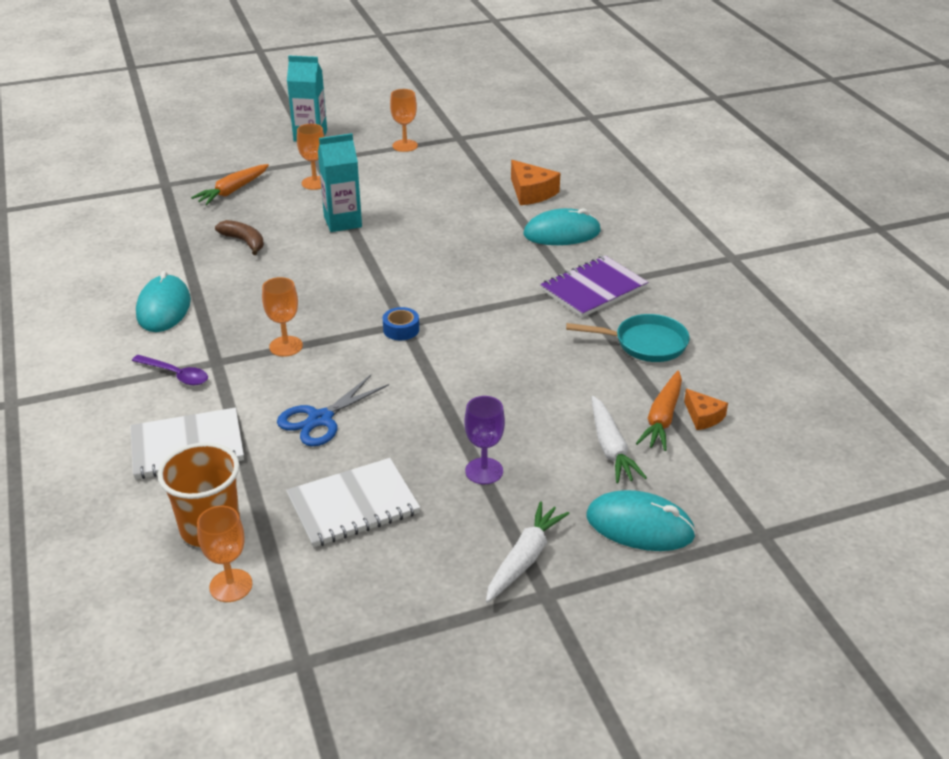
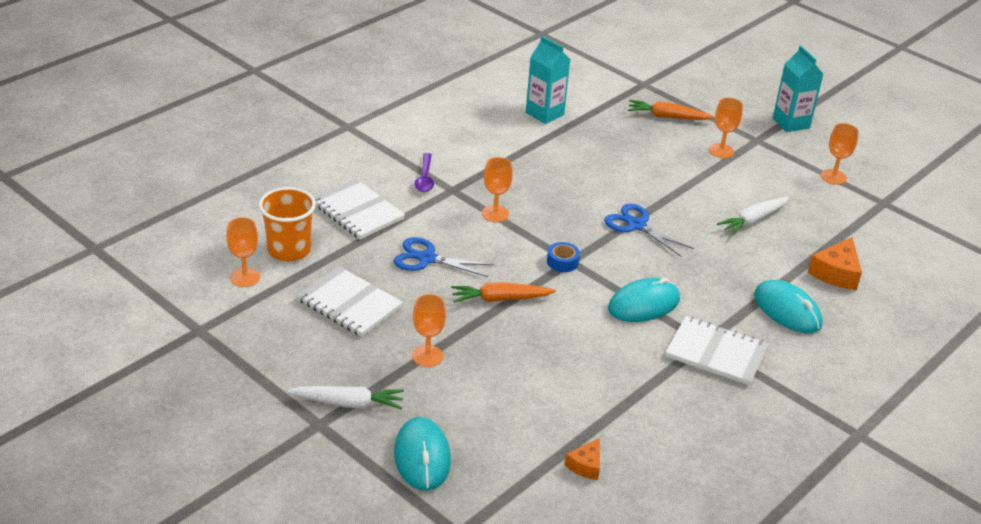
camera: 60 degrees right, 0 degrees up
turquoise mouse [136,271,191,332] -> turquoise mouse moved to [608,278,680,322]
brown banana [215,220,264,255] -> none
turquoise carton [318,133,362,232] -> turquoise carton moved to [526,36,570,124]
purple goblet [465,396,505,484] -> orange goblet [412,294,446,367]
purple notebook [540,255,648,317] -> white notebook [666,316,769,385]
turquoise pan [566,314,690,362] -> none
white carrot [592,396,647,483] -> white carrot moved to [717,197,789,235]
orange carrot [636,371,682,451] -> orange carrot moved to [451,282,556,303]
none -> blue scissors [604,204,694,257]

